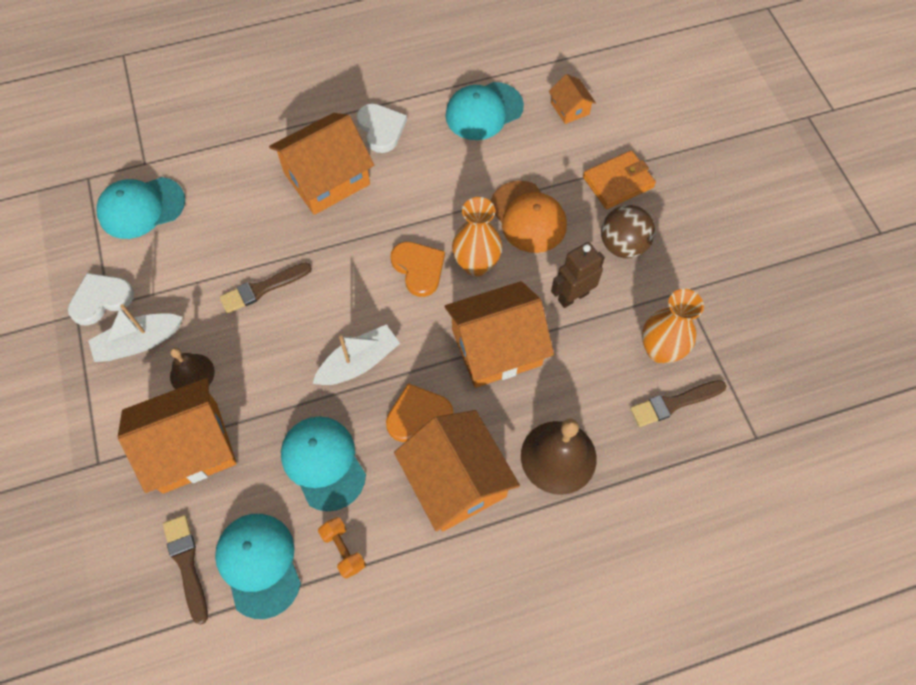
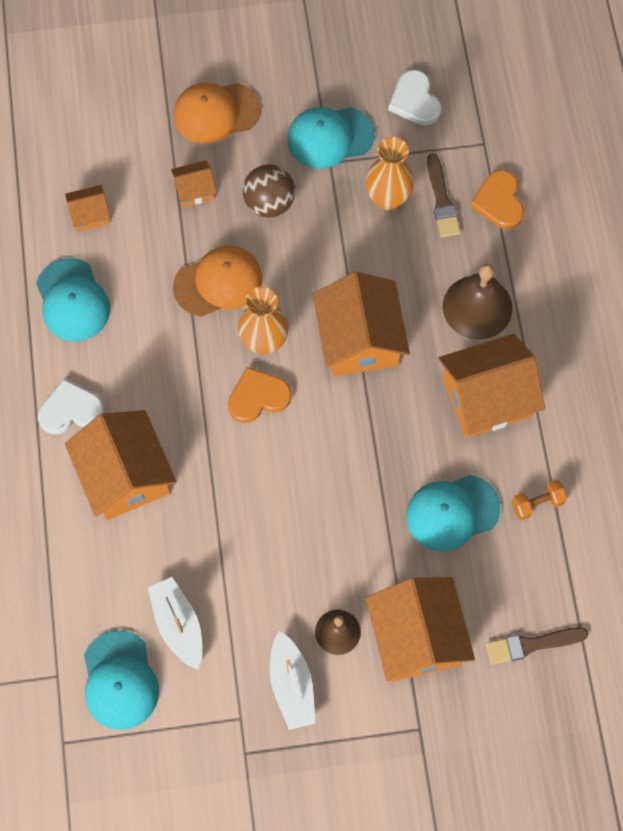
camera: 80 degrees left, 5 degrees up
white heart [68,273,134,326] -> white heart moved to [388,70,442,125]
turquoise cap [215,514,301,619] -> turquoise cap moved to [287,107,375,169]
brown brush [219,263,312,313] -> none
white boat [312,325,400,385] -> white boat moved to [148,577,203,670]
orange heart [386,383,453,442] -> orange heart moved to [470,170,524,229]
brown robot [551,242,605,308] -> none
orange wallet [583,150,656,209] -> orange house [171,160,216,207]
none -> orange cap [174,83,260,144]

